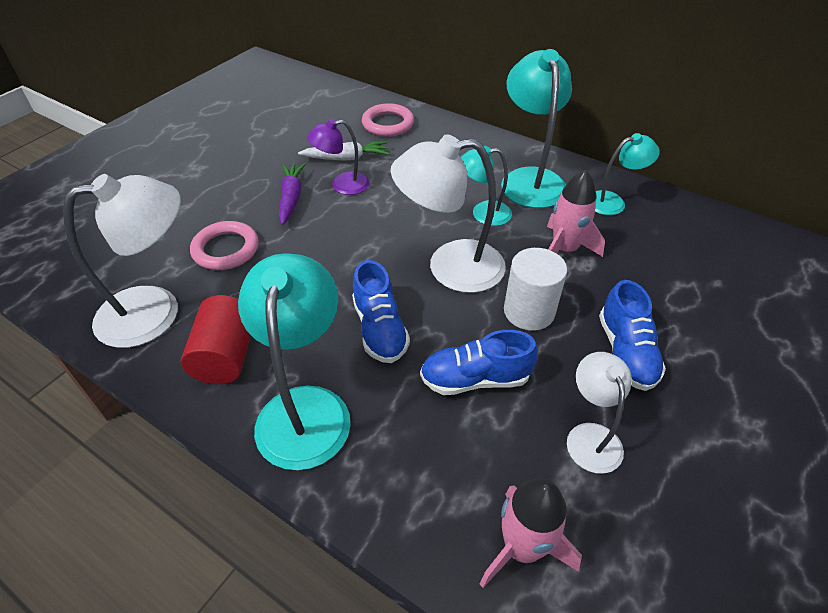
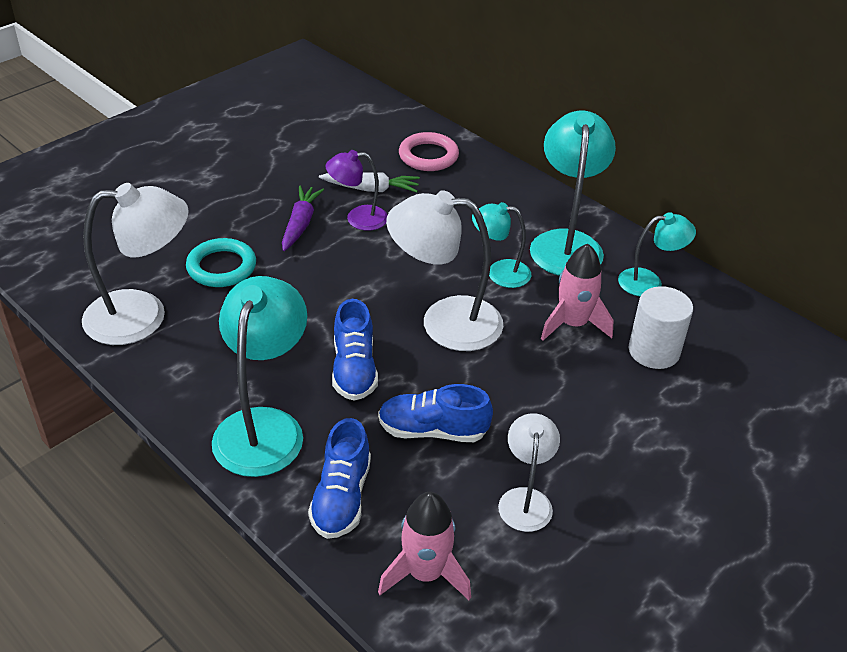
camera: 10 degrees right, 5 degrees down
red cylinder [181,295,251,384] -> none
pink ring [190,221,259,270] -> turquoise ring [186,238,256,287]
white cylinder [504,248,567,331] -> white cylinder moved to [629,286,693,369]
blue shoe [599,280,666,391] -> blue shoe moved to [308,418,371,539]

